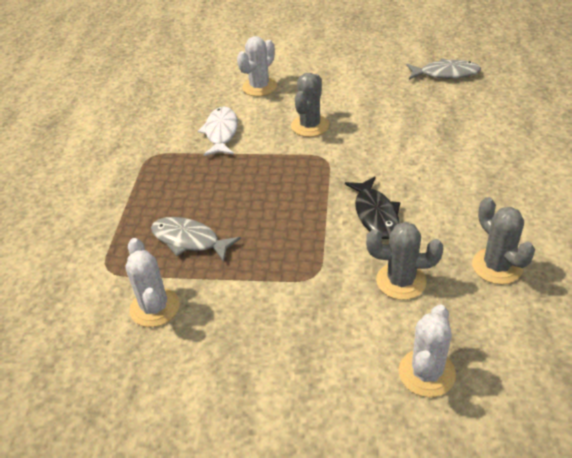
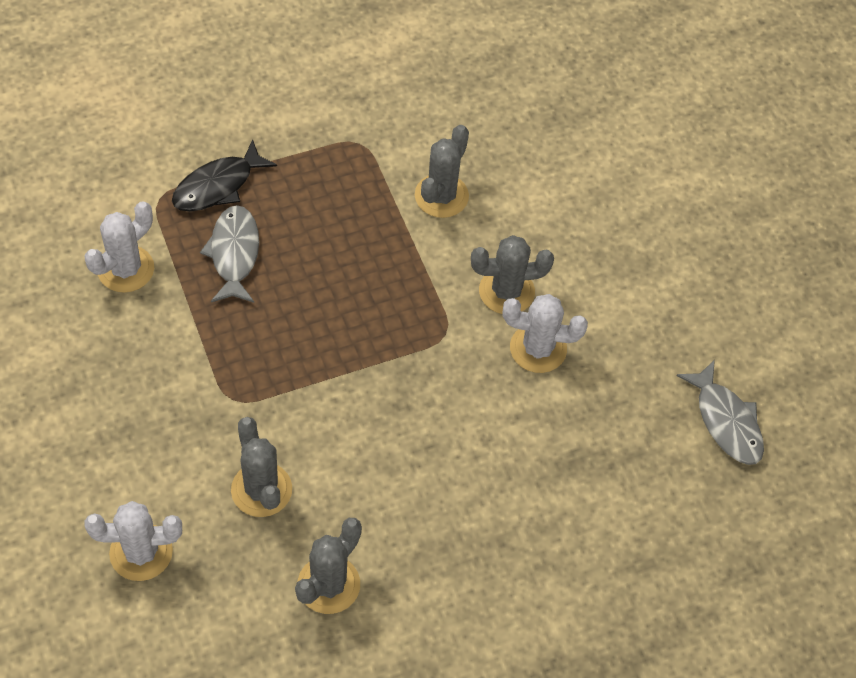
camera: 55 degrees right, 15 degrees up
white fish [198,106,238,156] -> grey cactus [415,125,469,218]
white cactus [237,36,277,96] -> white cactus moved to [503,294,588,373]
black fish [345,176,400,239] -> black fish moved to [172,139,277,212]

